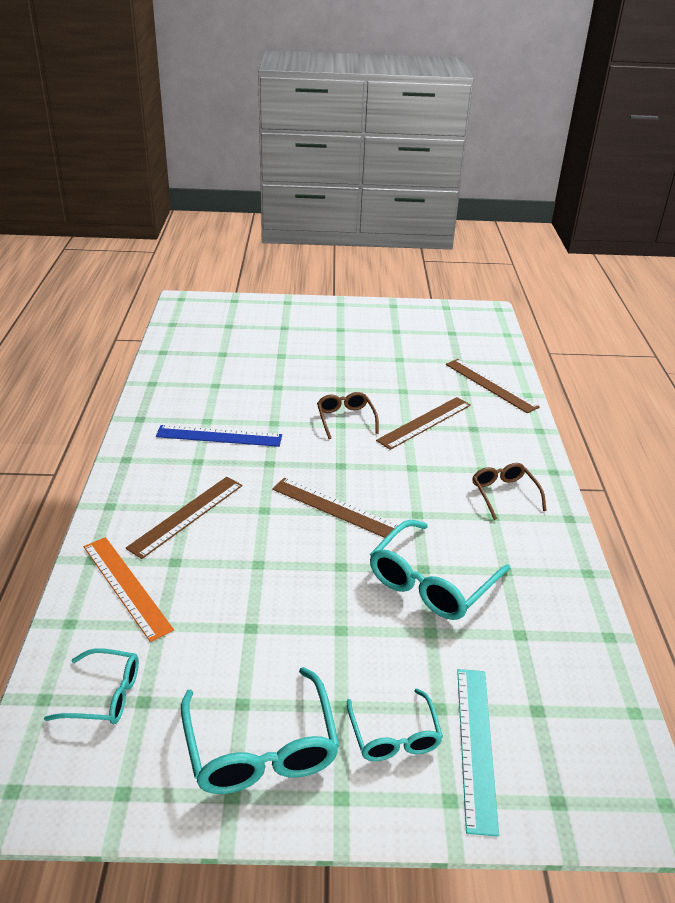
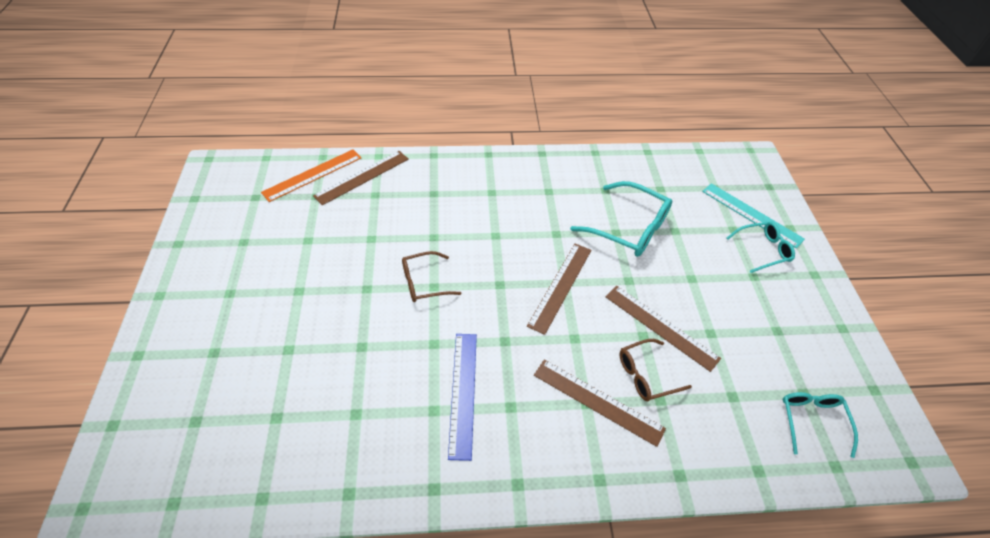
camera: 95 degrees left, 15 degrees up
orange ruler [84,537,174,642] -> orange ruler moved to [261,149,361,202]
turquoise glasses [181,667,340,794] -> none
brown ruler [376,397,471,450] -> brown ruler moved to [605,286,721,372]
turquoise ruler [457,669,499,837] -> turquoise ruler turned 45 degrees clockwise [702,183,805,249]
brown glasses [472,463,547,520] -> brown glasses moved to [620,339,692,401]

